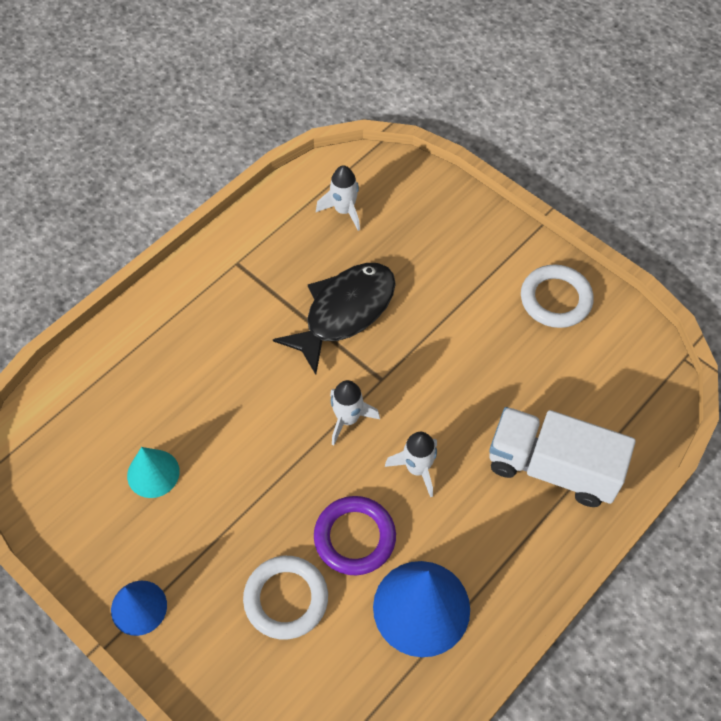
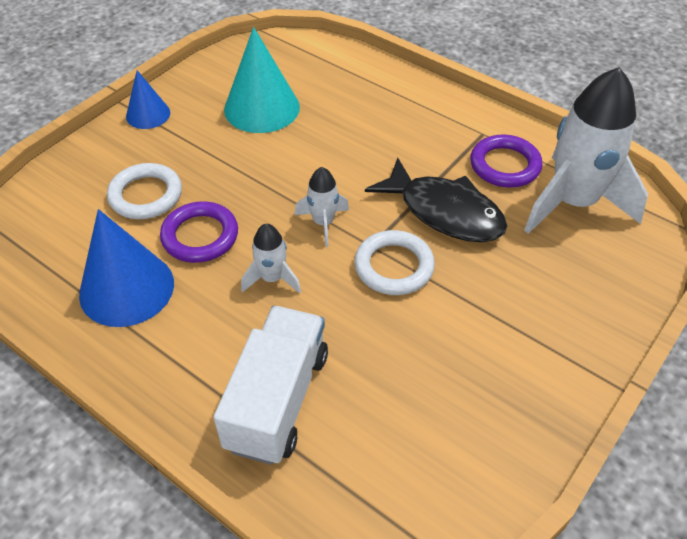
camera: 85 degrees right, 10 degrees down
turquoise cone [127,447,180,498] -> turquoise cone [224,27,300,133], size x1.74
white rocket [316,165,360,231] -> white rocket [524,67,648,234], size x2.17
white ring [521,264,594,328] -> white ring moved to [354,230,435,295]
none -> purple ring [470,135,542,188]

